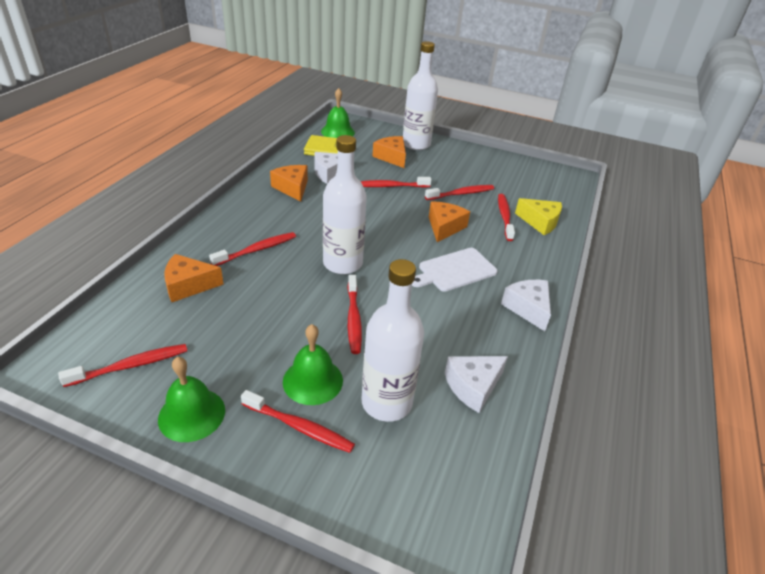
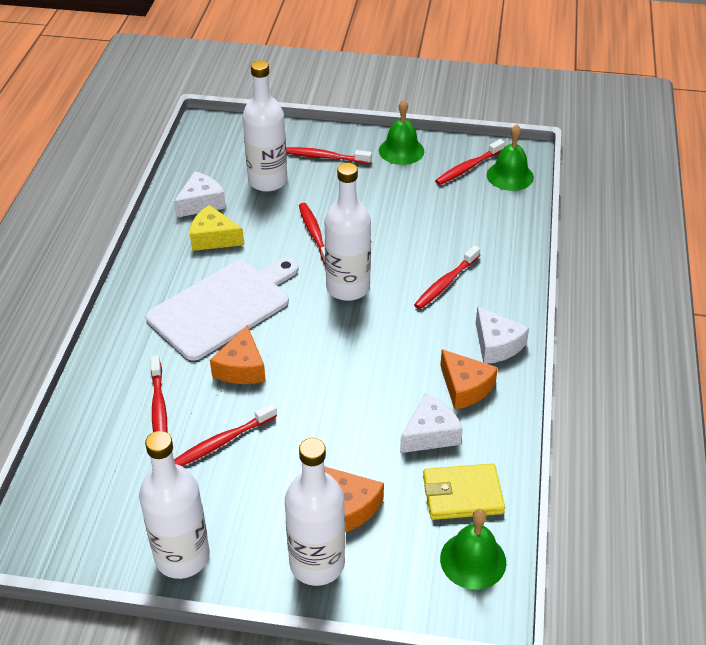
camera: 170 degrees right, 5 degrees up
orange cheese [164,254,224,302] -> none
green bell [283,324,343,405] -> green bell moved to [487,124,534,191]
red toothbrush [360,177,432,188] -> none
white cutting board [412,248,498,292] -> white cutting board [146,258,299,361], size x1.59
white cheese [501,280,551,331] -> white cheese moved to [476,306,529,364]
yellow cheese [515,198,562,235] -> yellow cheese moved to [190,205,244,251]
none -> white bottle [139,431,210,579]

